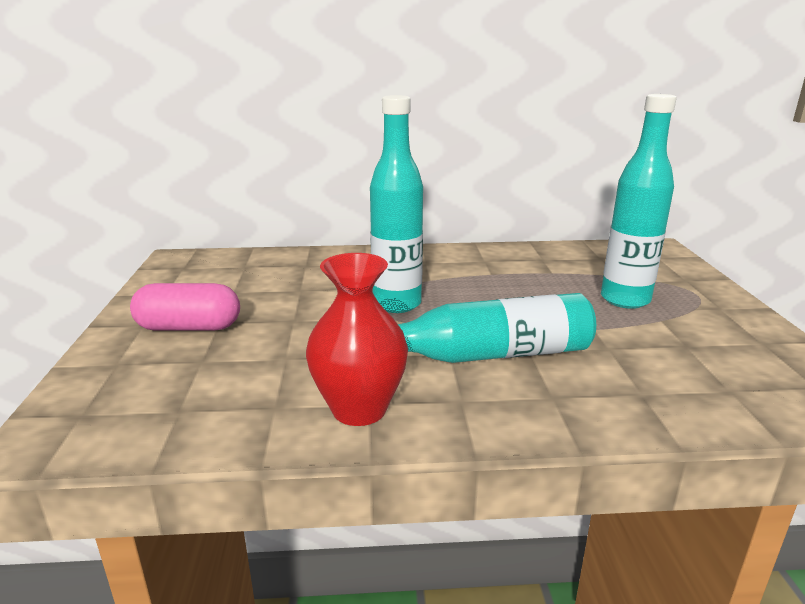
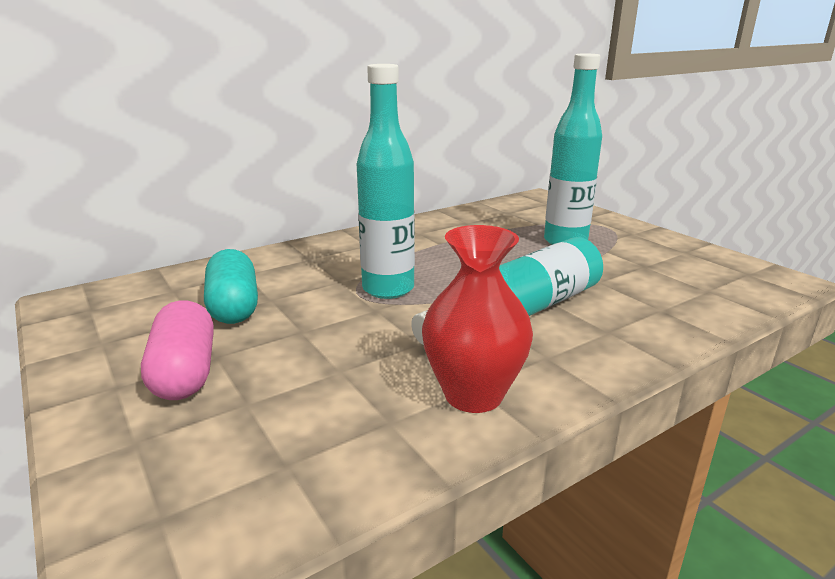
camera: 30 degrees left, 0 degrees up
pink capsule [130,283,240,330] -> pink capsule turned 75 degrees counterclockwise [141,300,214,400]
none -> turquoise capsule [204,249,258,324]

